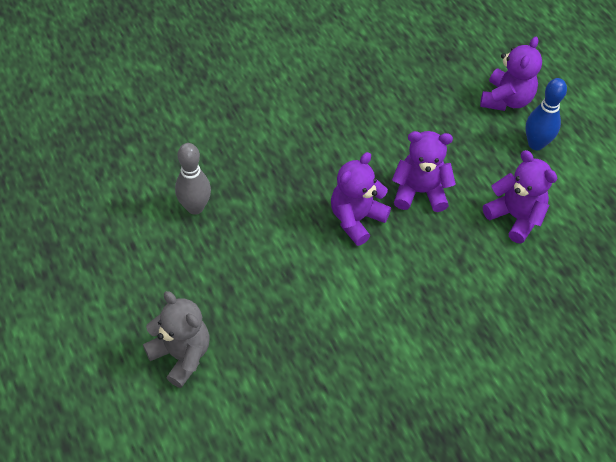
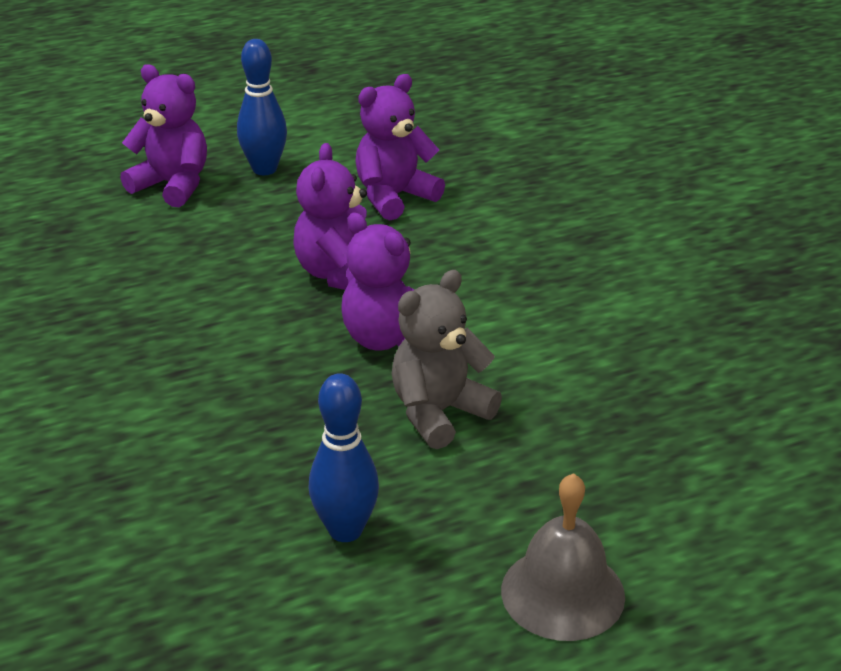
camera: 85 degrees left, 20 degrees down
grey teddy bear [143,291,210,388] -> grey teddy bear moved to [391,270,502,449]
grey bowling pin [175,143,211,215] -> blue bowling pin [308,373,379,542]
none -> grey bell [501,473,625,641]

